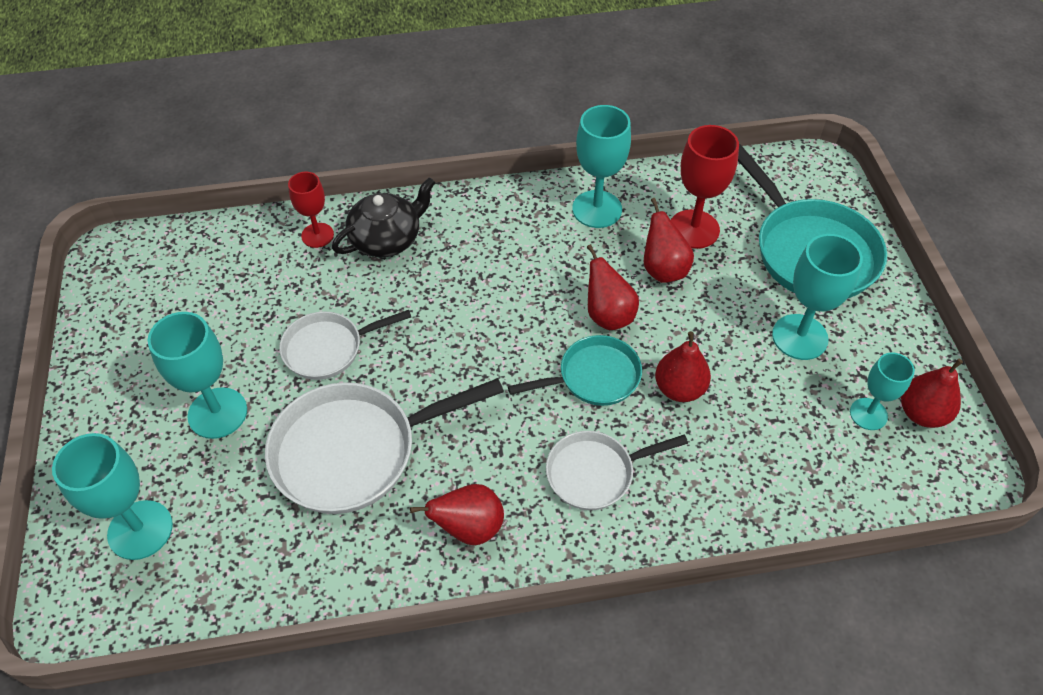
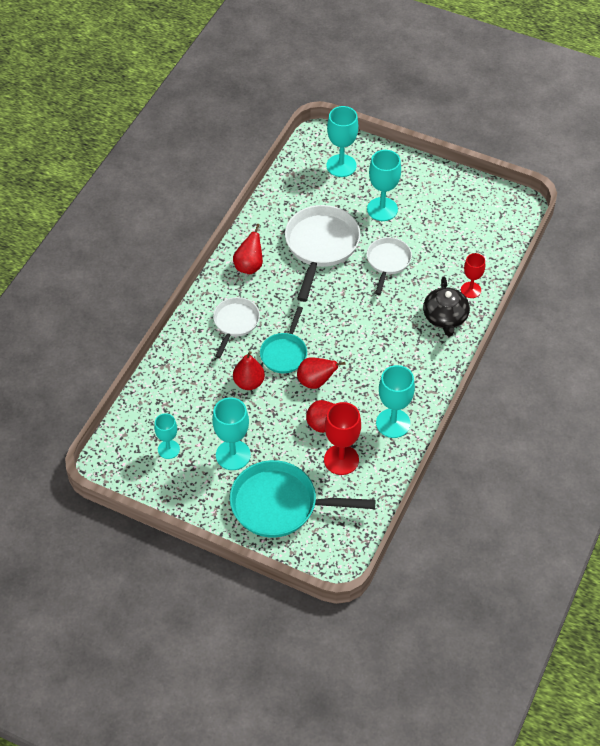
camera: 125 degrees right, 0 degrees up
red pear [901,359,963,428] -> none

